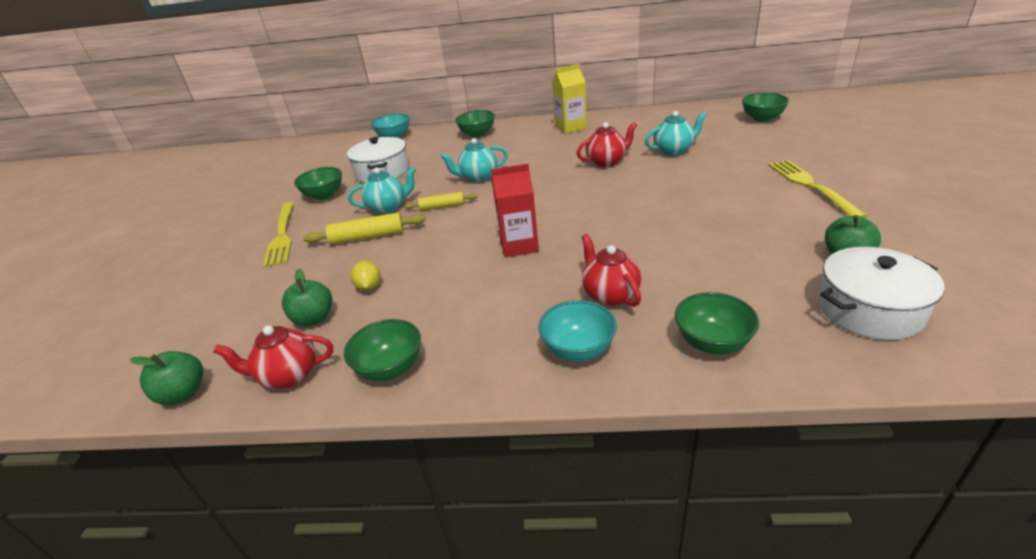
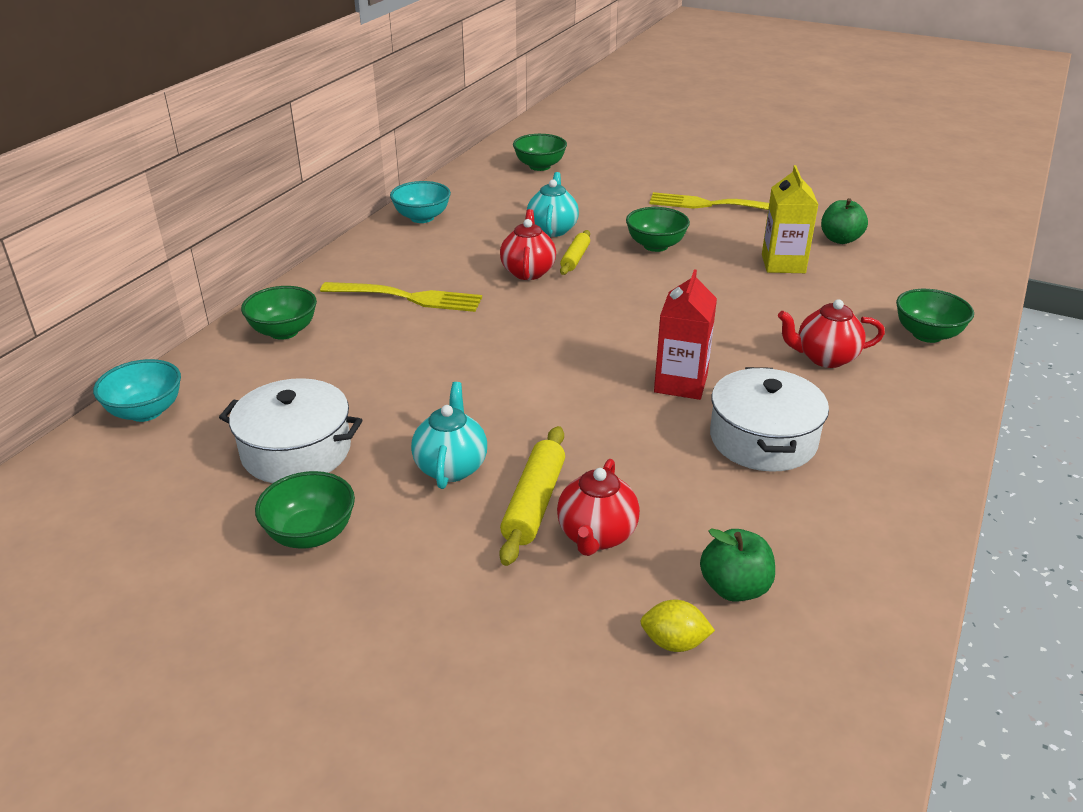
camera: 70 degrees left, 0 degrees up
green apple [130,351,203,405] -> none
red teapot [213,325,333,389] -> red teapot moved to [557,459,640,556]
yellow fork [263,202,294,268] -> yellow fork moved to [320,282,482,312]
green bowl [344,319,421,381] -> green bowl moved to [626,207,690,252]
yellow lemon [350,260,380,291] -> yellow lemon moved to [640,600,715,652]
yellow rolling pin [404,192,478,211] -> yellow rolling pin moved to [560,230,590,275]
turquoise teapot [440,138,508,182] -> none
turquoise bowl [538,300,617,361] -> turquoise bowl moved to [390,181,451,223]
yellow carton [552,64,587,134] -> yellow carton moved to [762,165,818,273]
white pot [818,247,945,340] -> white pot moved to [710,367,829,472]

